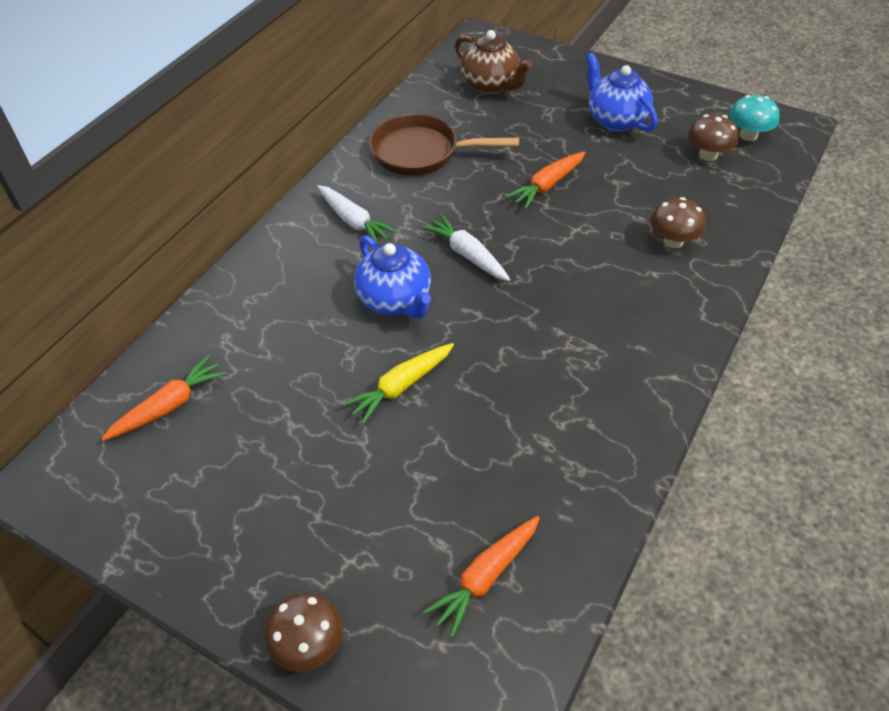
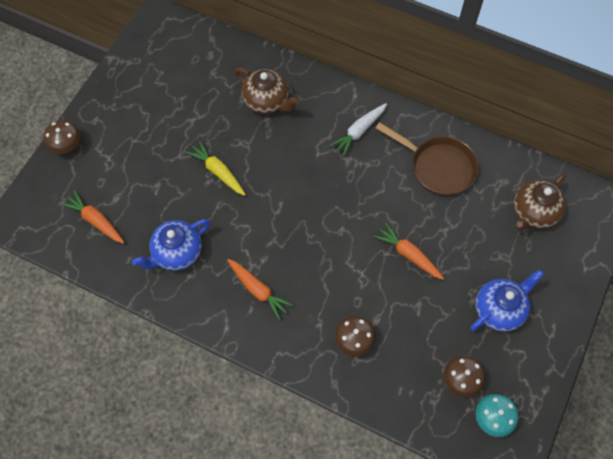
camera: 85 degrees right, 15 degrees up
orange carrot [101,355,226,441] -> orange carrot moved to [227,259,294,320]
blue teapot [354,235,431,319] -> blue teapot moved to [132,219,210,271]
brown pan [369,114,519,175] -> brown pan turned 120 degrees clockwise [376,122,479,196]
white carrot [421,214,510,281] -> none
none -> brown teapot [235,68,299,114]

